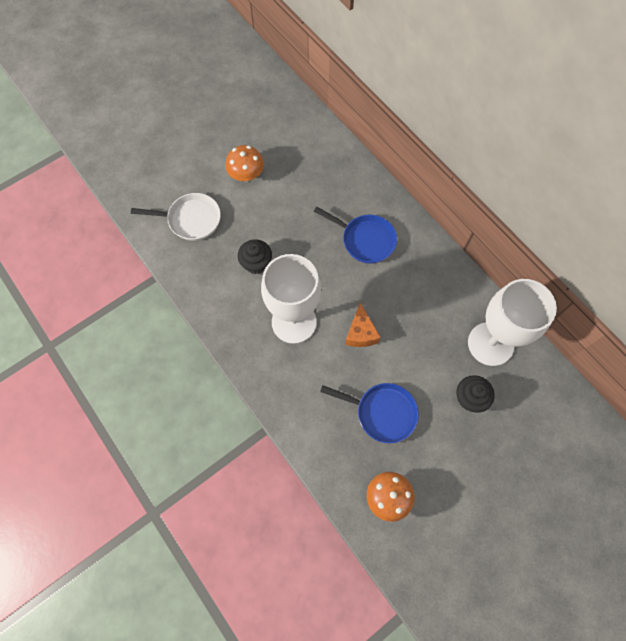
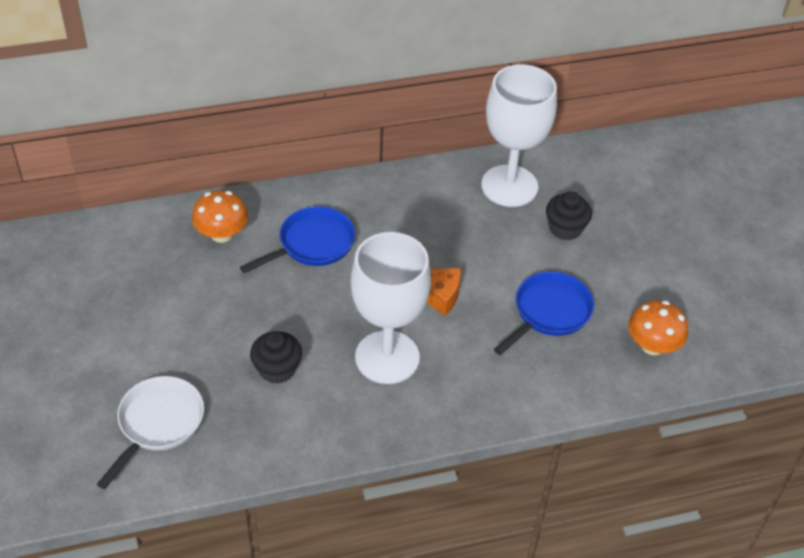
camera: 70 degrees left, 20 degrees down
orange mushroom [225,145,264,182] -> orange mushroom moved to [192,190,248,243]

